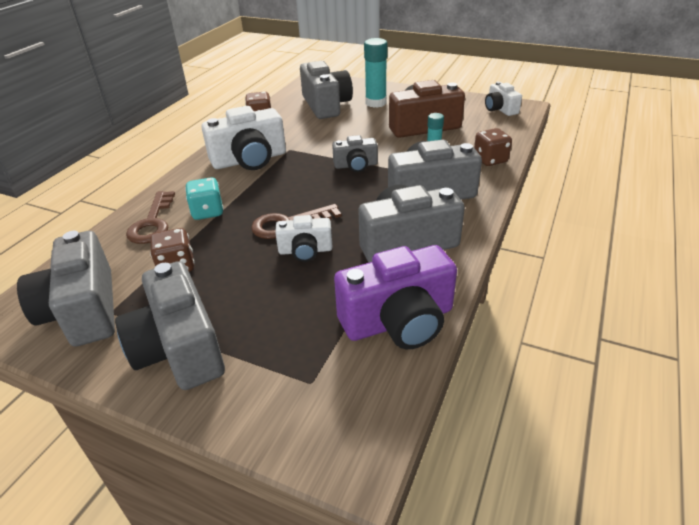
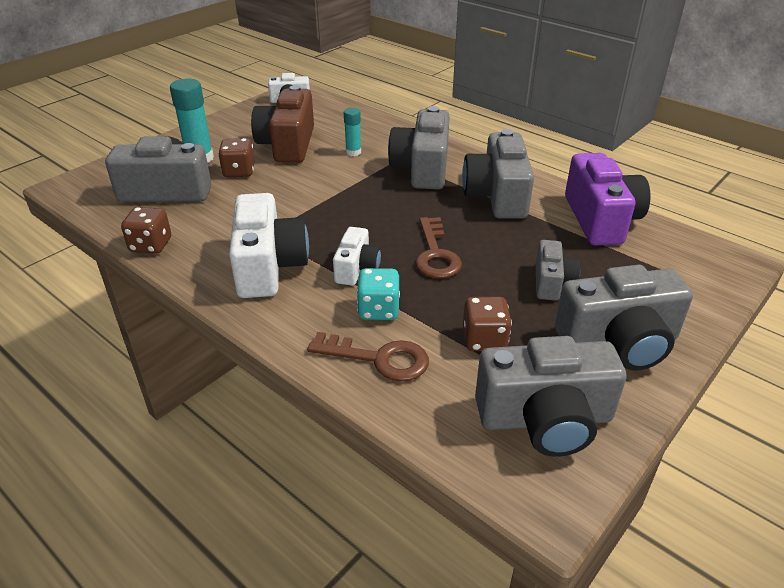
camera: 75 degrees left, 0 degrees up
white camera [275,215,332,262] -> white camera moved to [333,227,381,286]
grey camera [332,135,378,172] -> grey camera moved to [536,240,580,301]
brown dice [474,128,512,166] -> brown dice moved to [218,138,255,177]

